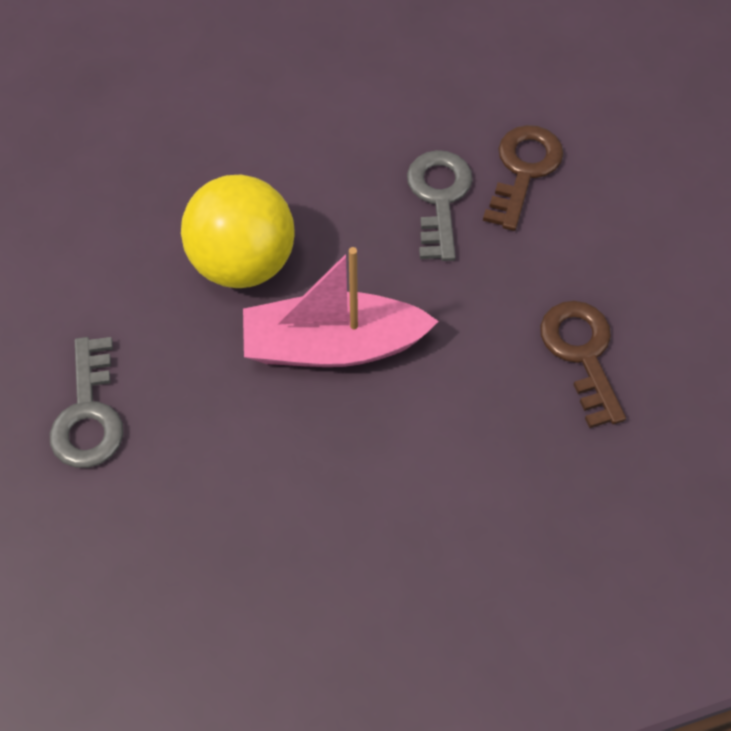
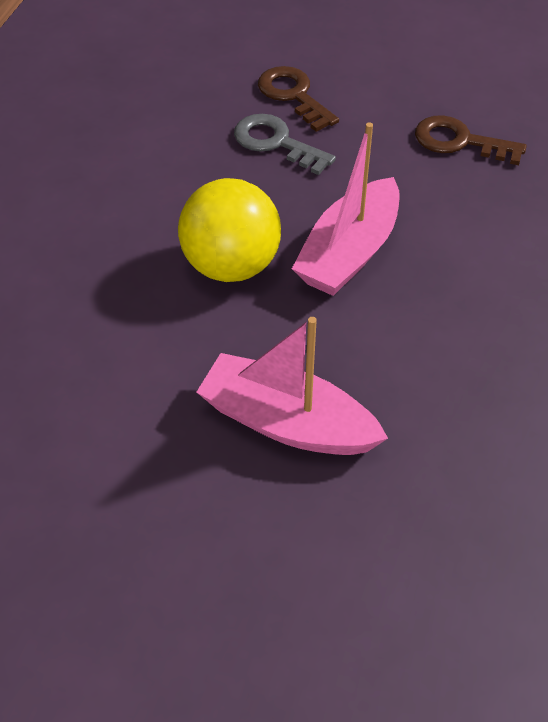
camera: 55 degrees left, 10 degrees down
grey key [50,337,124,468] -> pink boat [197,317,388,455]

